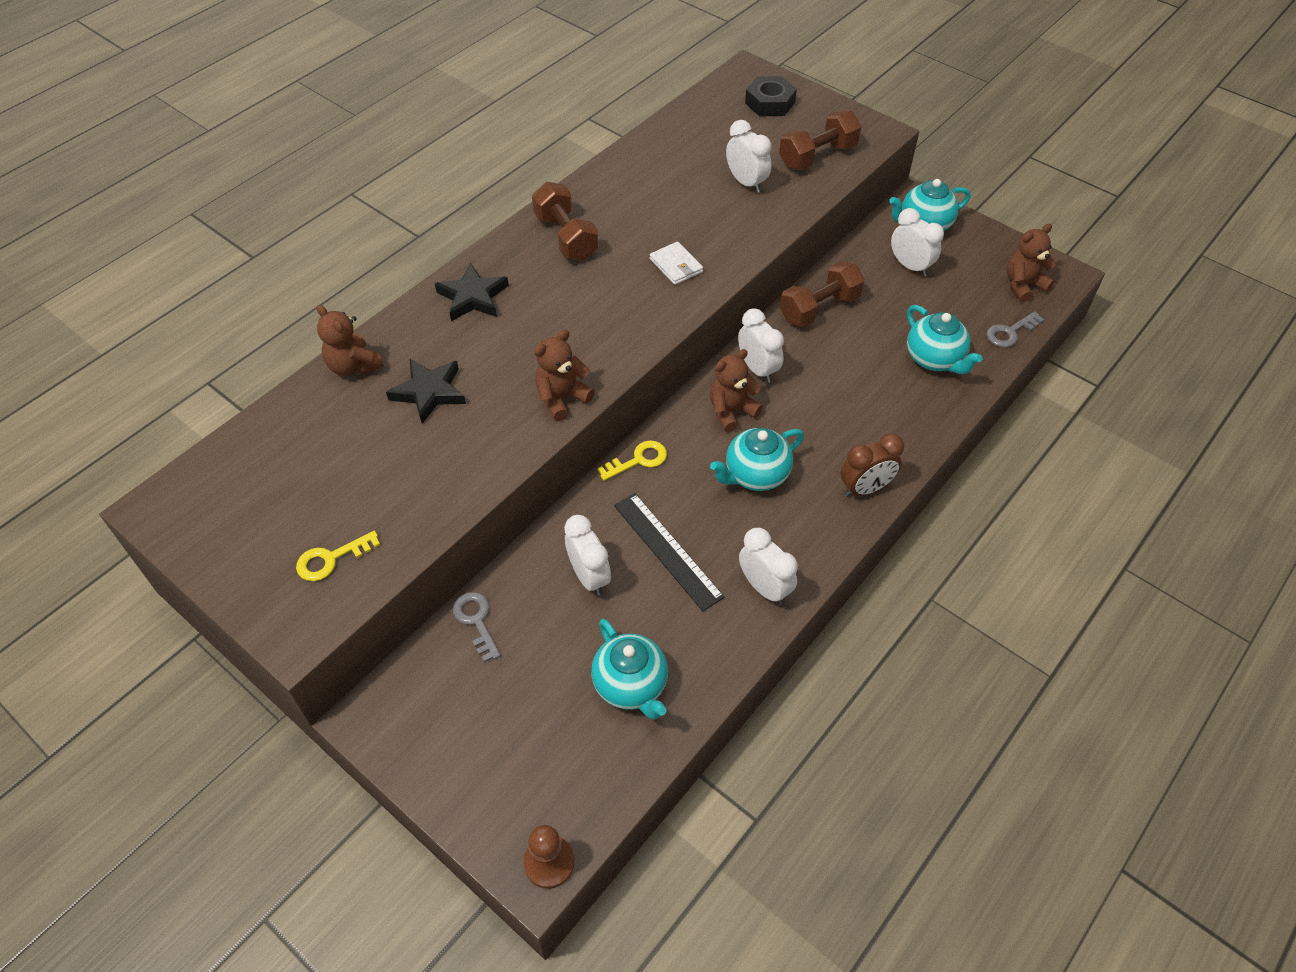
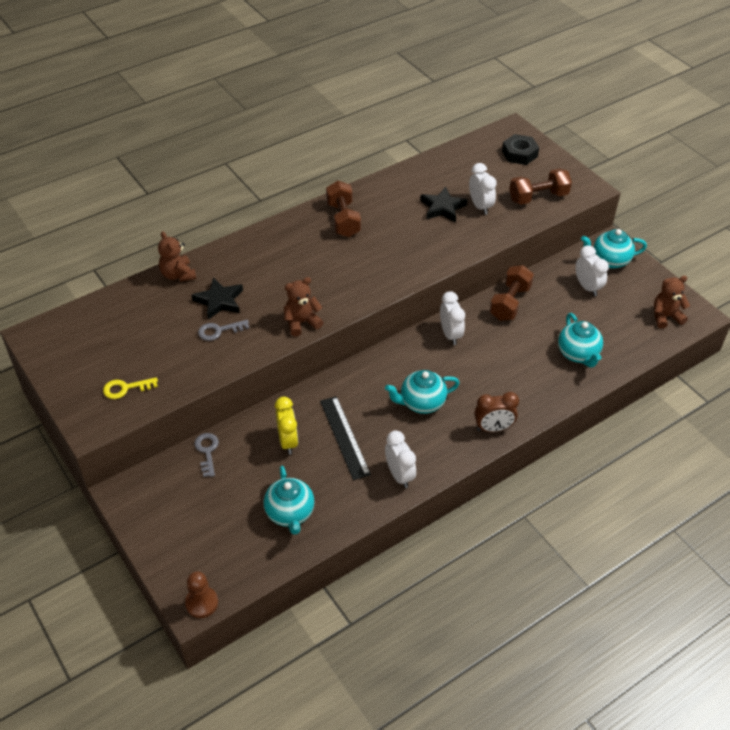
camera: 15 degrees right, 5 degrees down
black star [435,263,509,321] -> black star moved to [420,187,468,223]
white clock [564,515,611,596] -> yellow clock [275,397,298,454]
yellow key [598,440,667,481] -> none
white wallet [650,241,703,285] -> none
brown teddy bear [710,349,763,432] -> none
brown dumbbell [780,261,865,327] -> brown dumbbell turned 45 degrees counterclockwise [490,265,534,321]
grey key [987,312,1044,347] -> grey key moved to [198,320,249,341]

